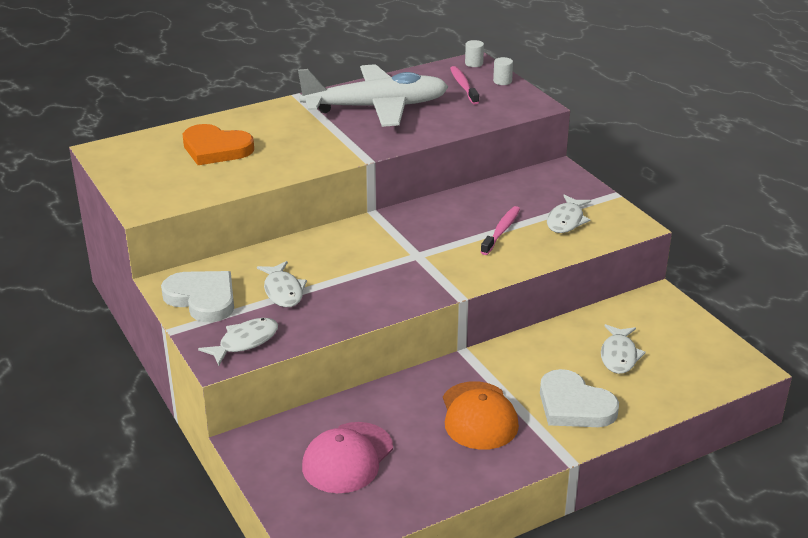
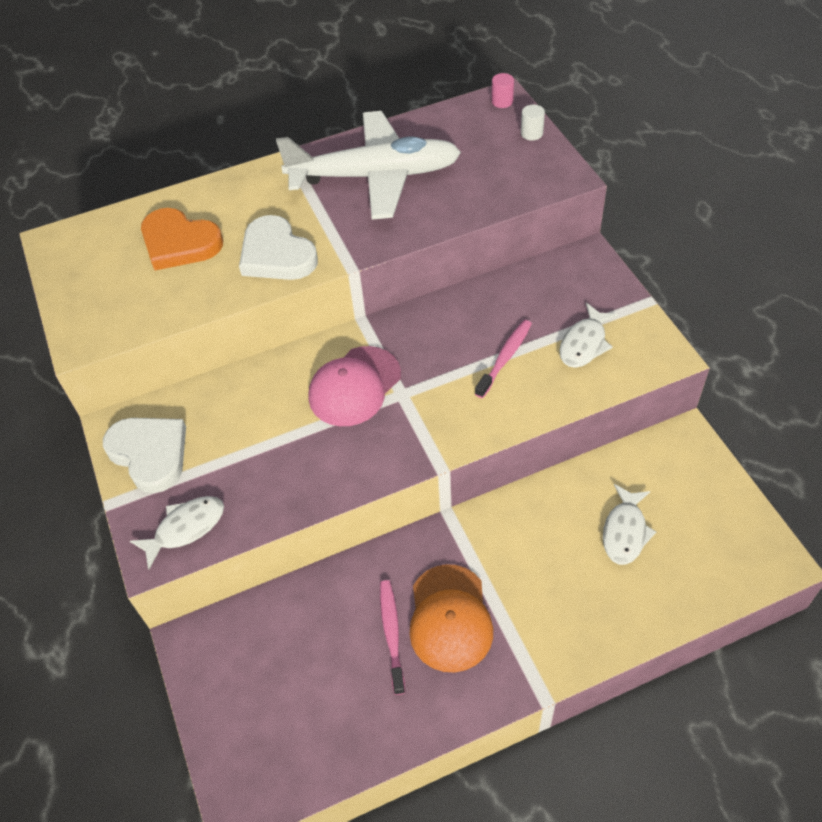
camera: 10 degrees right, 20 degrees up
white fish [257,261,307,307] -> none
pink cap [302,422,393,493] -> pink cap moved to [308,346,401,426]
pink toothbrush [450,66,479,105] -> pink toothbrush moved to [380,580,405,695]
white cylinder [465,40,484,67] -> pink cylinder [491,73,514,108]
white heart [540,369,619,427] -> white heart moved to [239,215,318,280]

